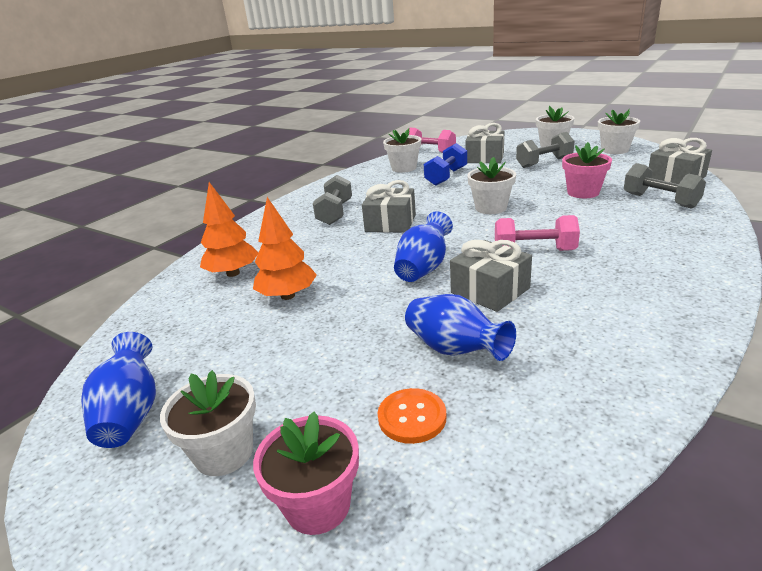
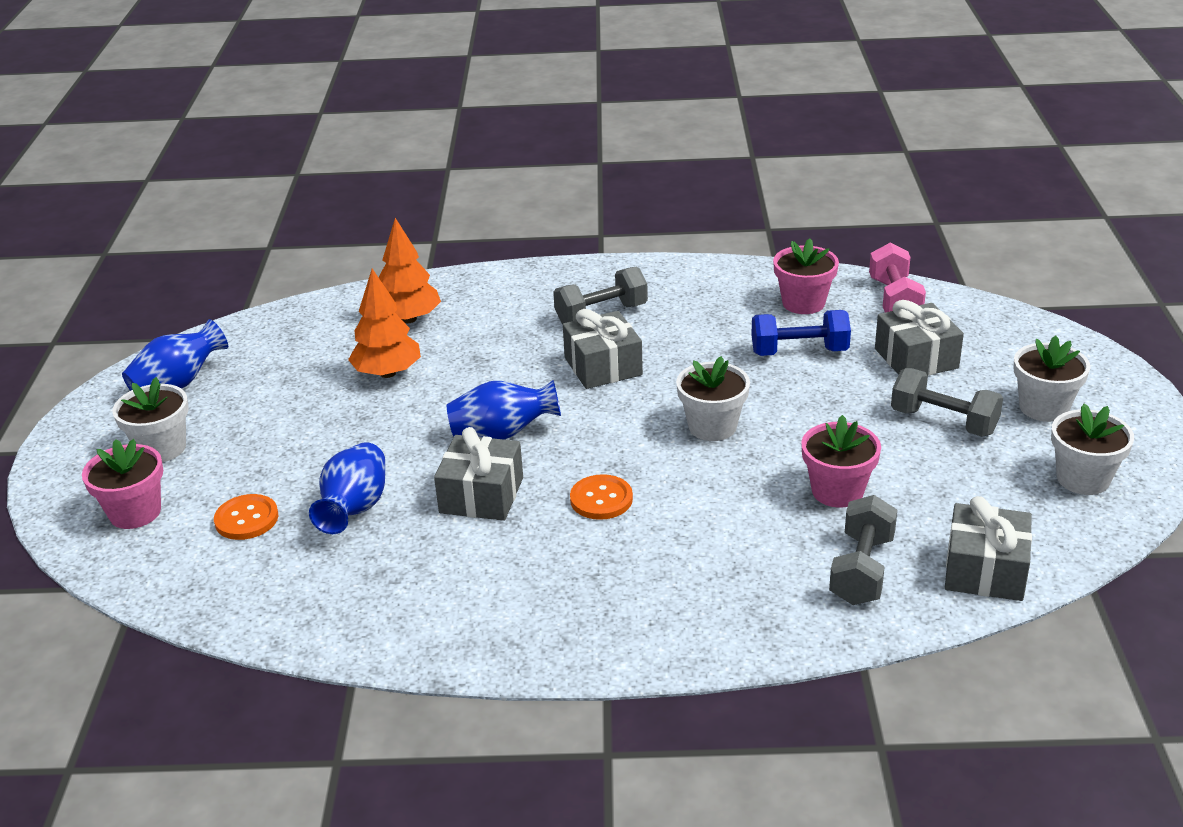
camera: 55 degrees right, 5 degrees up
white flower pot [383,129,421,173] -> pink flower pot [773,238,839,314]
pink dumbbell [495,215,580,251] -> orange button [570,474,633,520]

